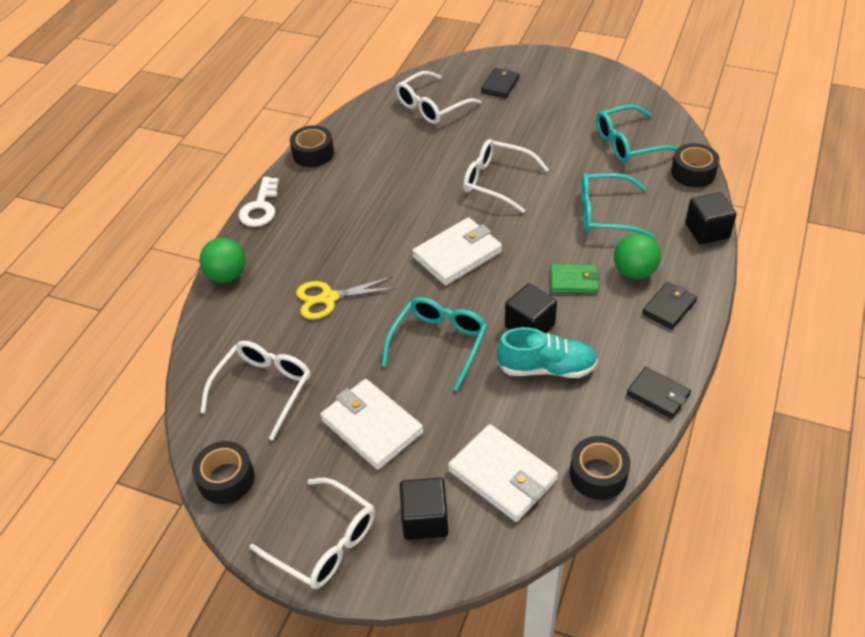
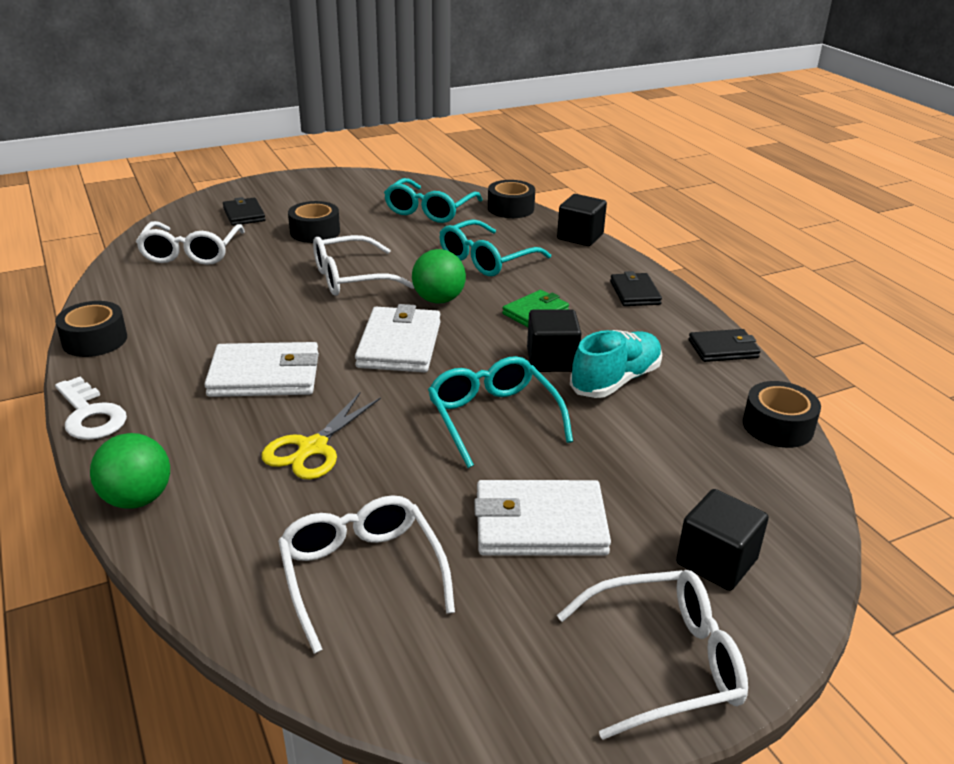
camera: 50 degrees left, 15 degrees down
black tape [192,441,254,504] -> black tape moved to [288,201,340,243]
white wallet [448,424,558,522] -> white wallet moved to [204,342,319,397]
green ball [614,233,661,279] -> green ball moved to [412,249,466,303]

